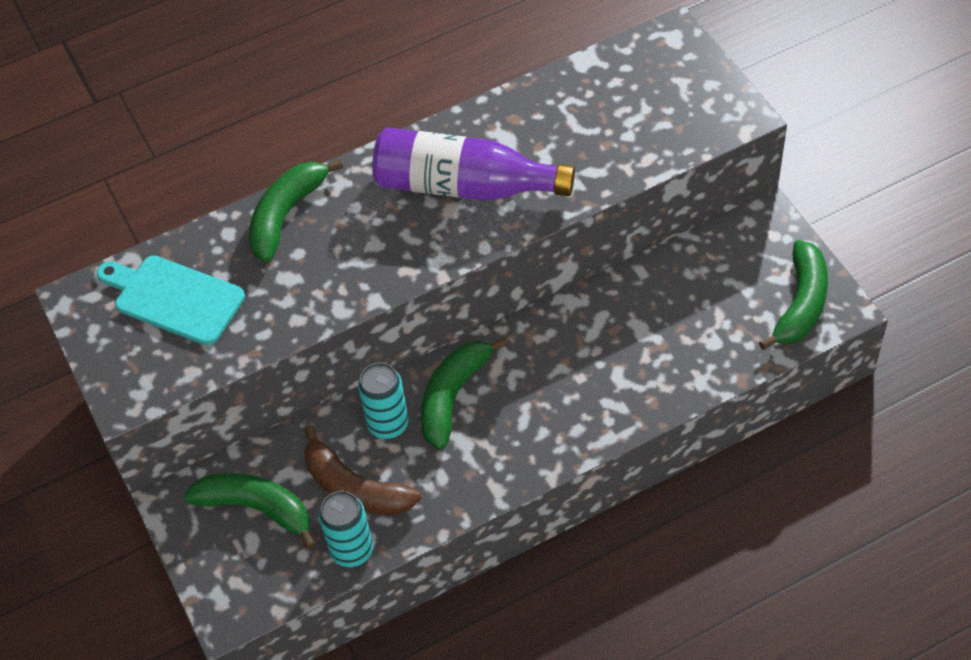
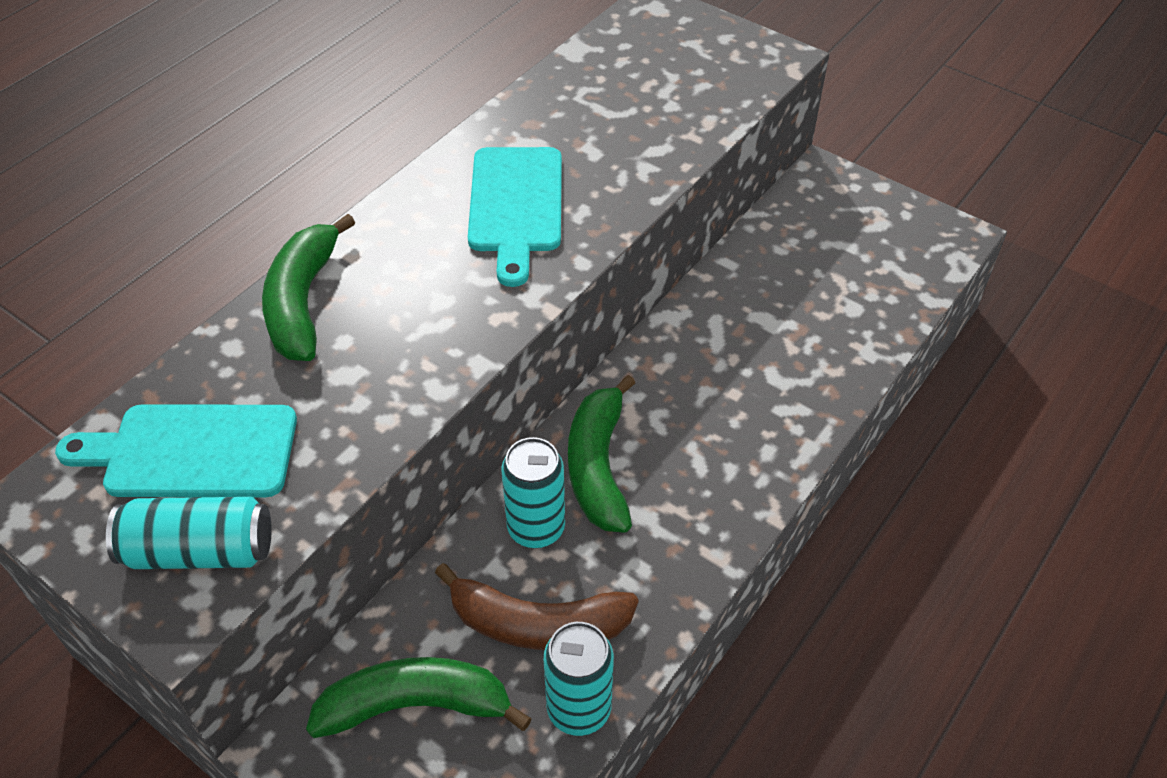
camera: 30 degrees left, 5 degrees down
purple bottle [372,127,575,201] -> turquoise cutting board [468,147,562,287]
green banana [759,240,828,350] -> none
none -> turquoise can [106,497,272,569]

